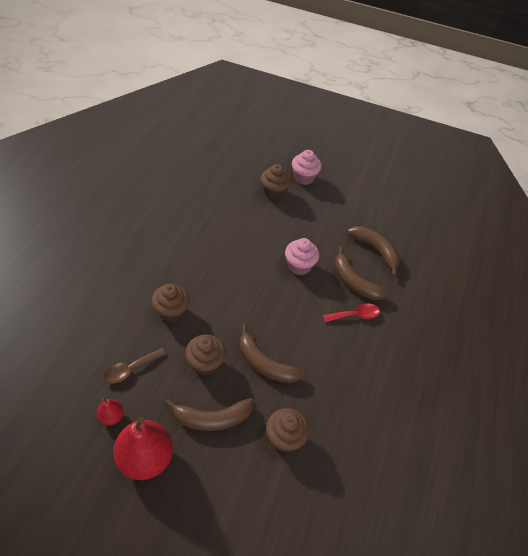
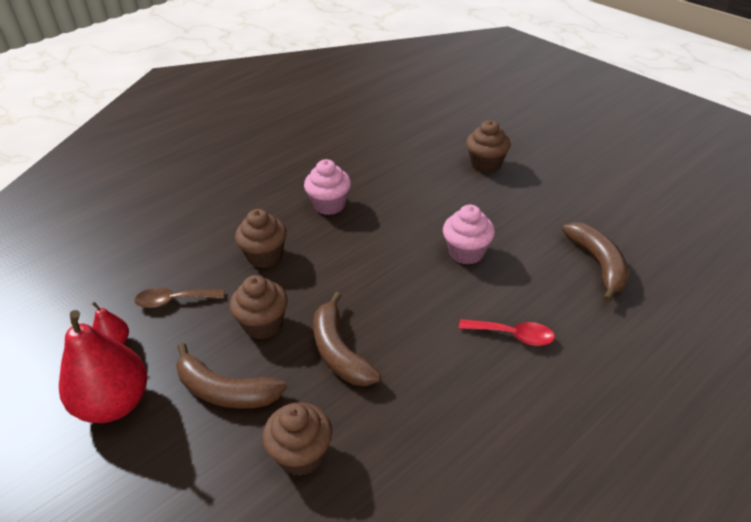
camera: 35 degrees right, 10 degrees down
pink cupcake [292,150,322,185] -> pink cupcake moved to [304,159,351,215]
brown banana [335,247,389,300] -> none

